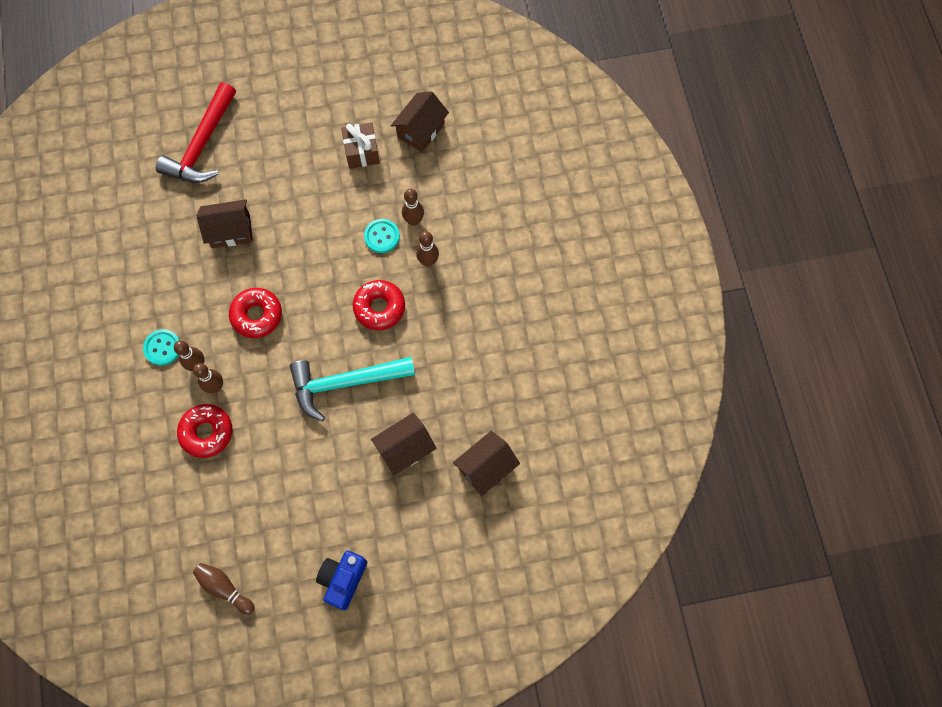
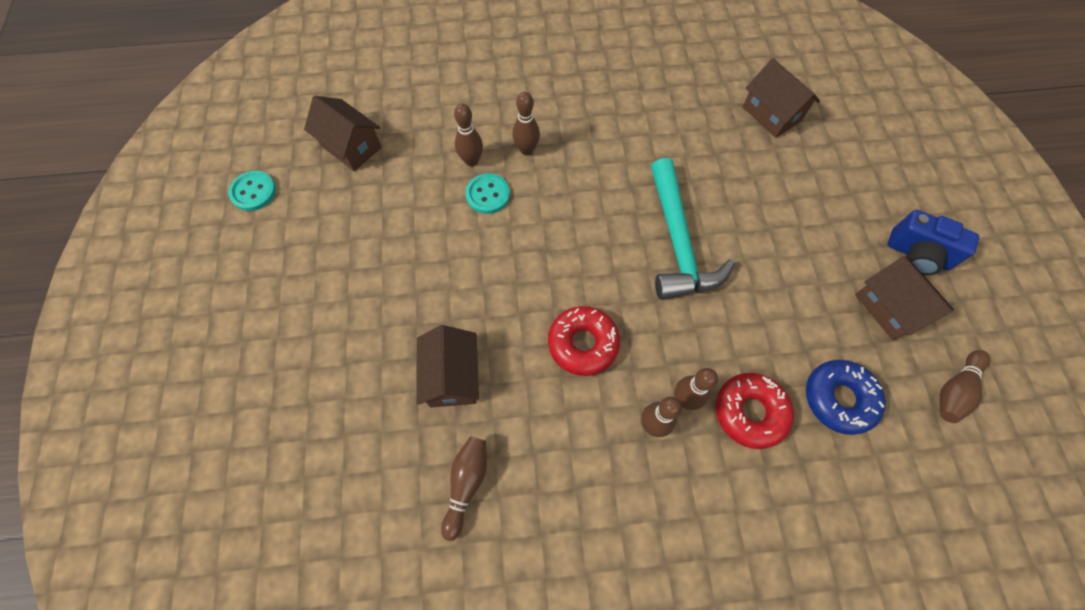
camera: 85 degrees left, 5 degrees down
turquoise button [143,329,180,366] -> turquoise button moved to [229,171,276,211]
red hammer [156,82,236,183] -> none
brown gift [341,122,380,169] -> none
red donut [353,280,405,330] -> none
brown house [371,413,437,476] -> brown house moved to [855,256,954,340]
none -> brown bowling pin [441,436,487,541]
none -> blue donut [806,360,886,435]

